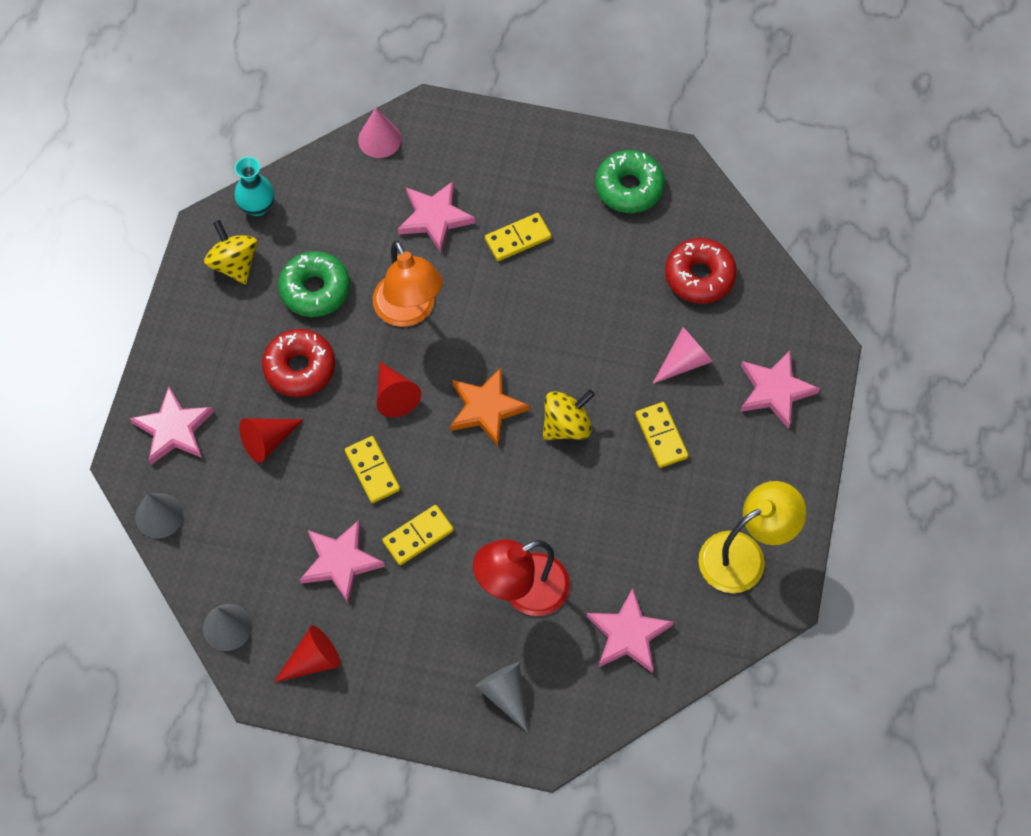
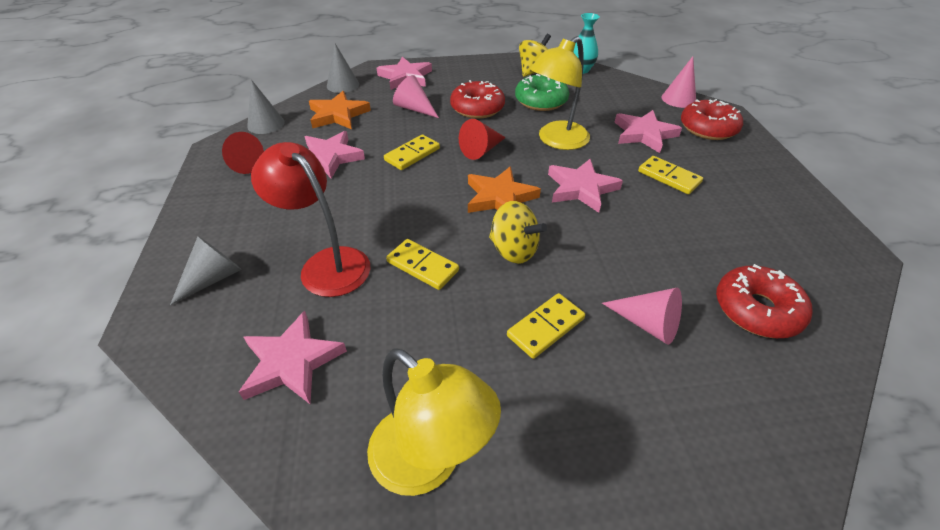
camera: 70 degrees right, 20 degrees down
red cone [239,418,304,463] -> pink cone [393,75,439,118]
orange lamp [373,241,443,327] -> yellow lamp [530,36,590,150]
yellow domino [382,505,454,565] -> yellow domino moved to [386,239,459,290]
green donut [595,150,665,213] -> none
pink star [740,351,820,429] -> pink star moved to [548,159,623,213]
none -> orange star [309,91,371,129]
none -> red donut [681,99,743,140]

